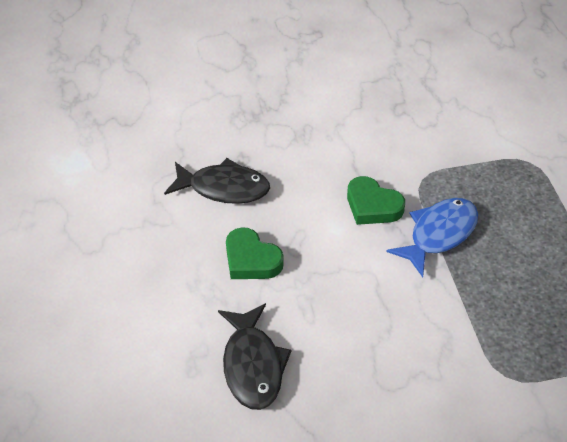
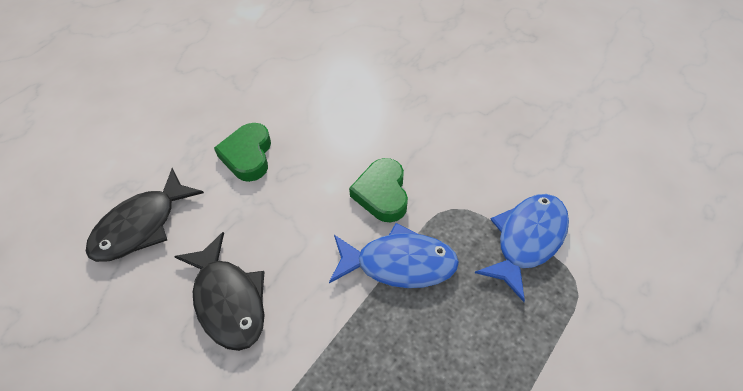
camera: 50 degrees right, 5 degrees up
black fish [164,158,270,204] -> black fish moved to [174,232,265,351]
none -> blue fish [475,194,569,302]

